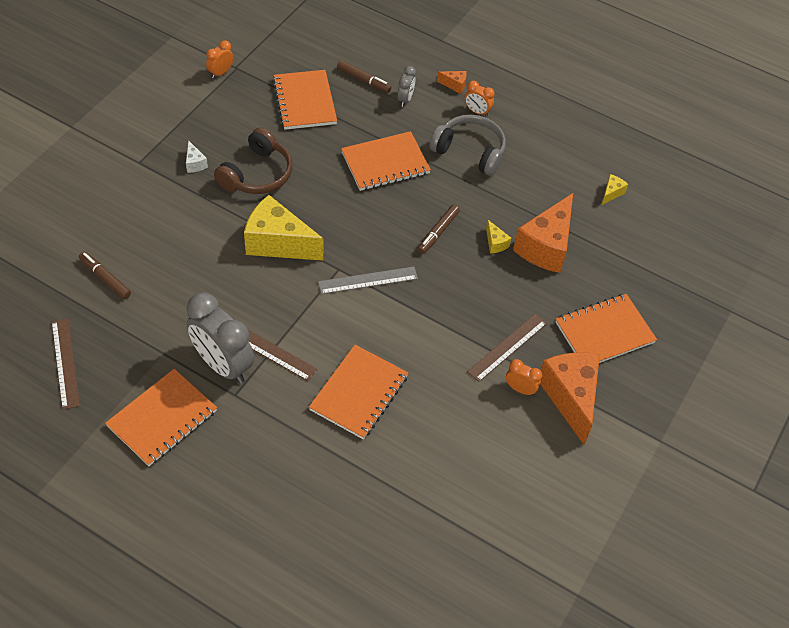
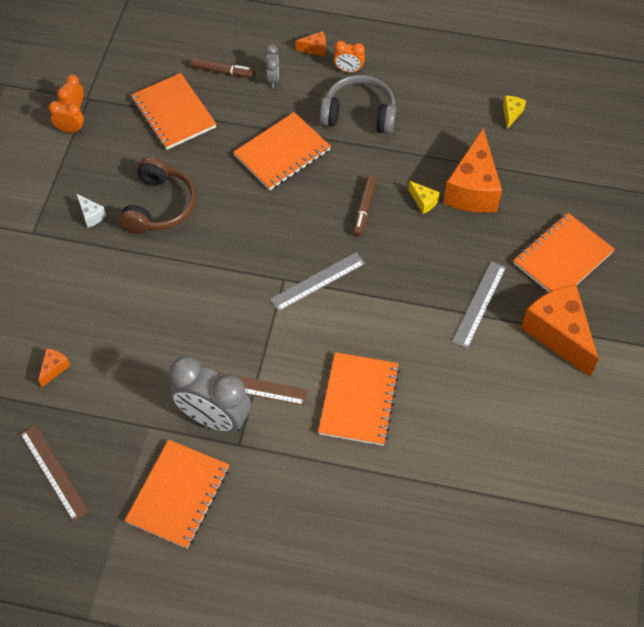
camera: 15 degrees left, 5 degrees up
brown marker [79,252,131,299] -> orange cheese [38,348,71,387]
yellow cheese [244,195,323,261] -> none
brown ruler [467,314,547,382] -> grey ruler [452,261,506,349]
orange clock [506,359,543,396] -> orange clock moved to [48,101,84,133]

